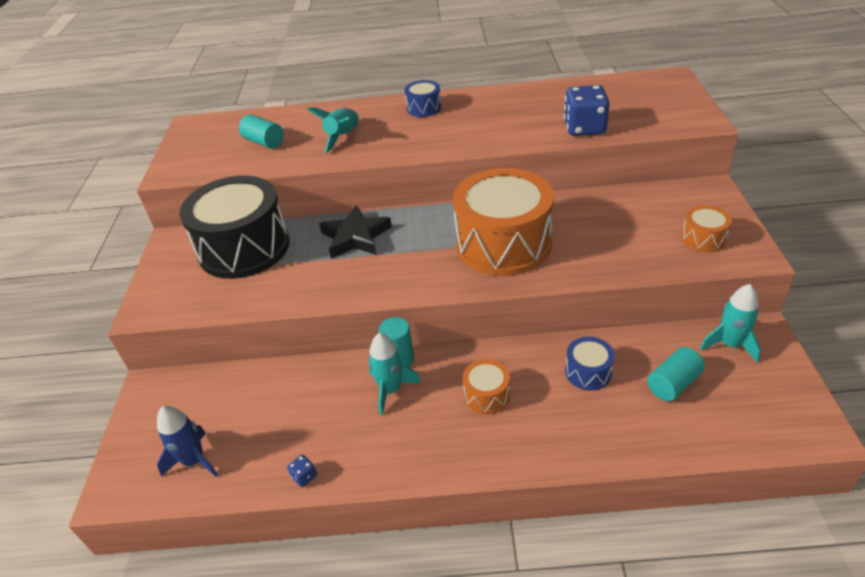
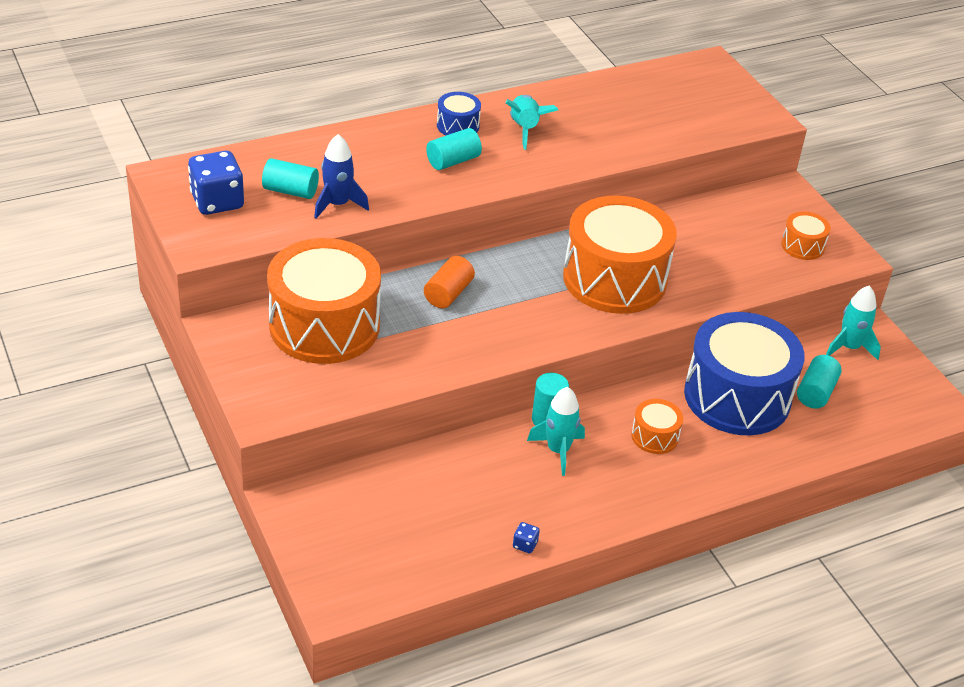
camera: 30 degrees left, 0 degrees up
blue rocket [157,406,218,477] -> blue rocket moved to [314,134,369,219]
black drum [180,176,290,279] -> orange drum [267,238,381,364]
turquoise rocket [307,107,359,153] -> turquoise rocket moved to [506,95,558,150]
black star [319,206,392,259] -> orange cylinder [424,256,475,308]
blue dice [564,85,610,136] -> blue dice moved to [188,151,244,215]
blue drum [565,337,615,391] -> blue drum [684,312,805,435], size x2.31
none -> turquoise cylinder [426,128,482,170]

